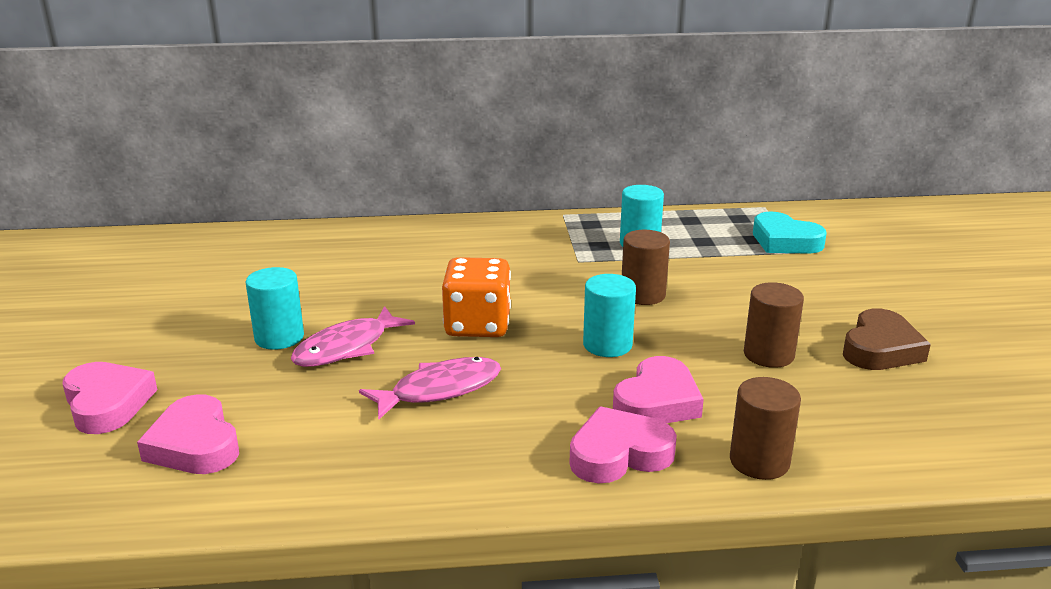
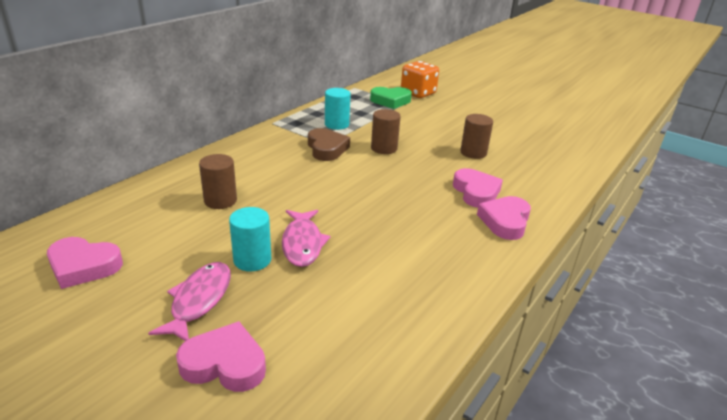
camera: 50 degrees left, 5 degrees up
pink heart [137,394,239,474] -> pink heart moved to [47,237,123,289]
pink fish [359,357,501,420] -> pink fish moved to [148,262,231,341]
orange dice [442,257,511,337] -> orange dice moved to [401,61,439,98]
turquoise cylinder [583,274,636,357] -> none
brown cylinder [730,377,801,480] -> brown cylinder moved to [199,154,237,209]
turquoise heart [753,211,827,254] -> green heart [370,87,412,109]
brown heart [843,308,931,370] -> brown heart moved to [308,128,350,161]

